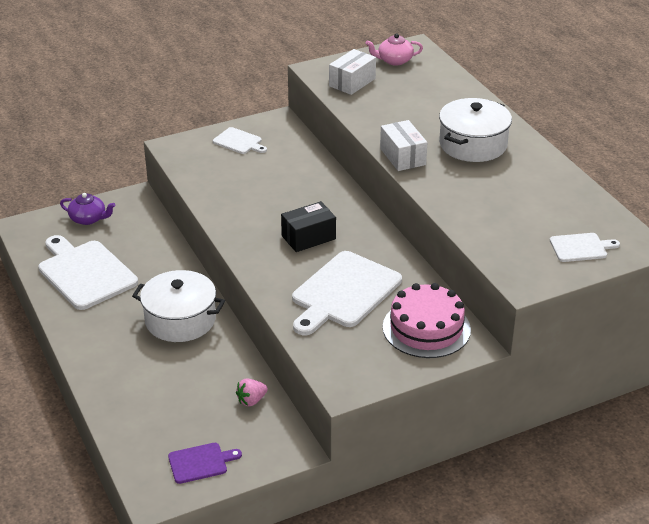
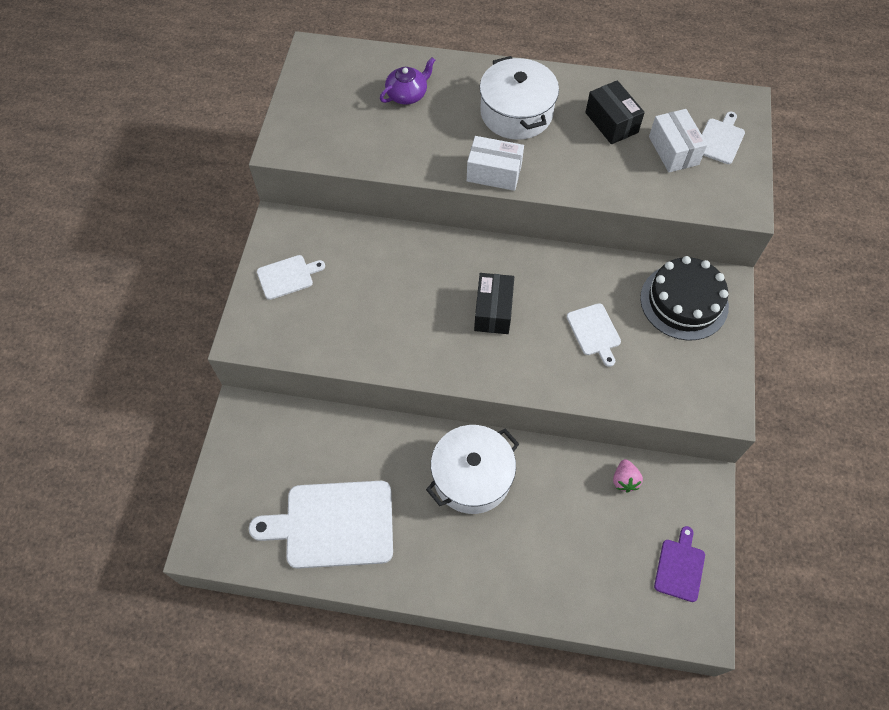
camera: 55 degrees left, 25 degrees up
purple teapot [60,193,116,225] -> purple teapot moved to [380,57,435,105]
white cutting board [292,251,402,335] -> white cutting board [567,303,621,367], size x0.50
white box [329,49,376,95] -> white box moved to [649,109,707,172]
pink teapot [365,34,423,66] -> none
pink cake [383,283,471,358] -> black cake [640,256,729,340]
none -> black box [585,80,645,144]

